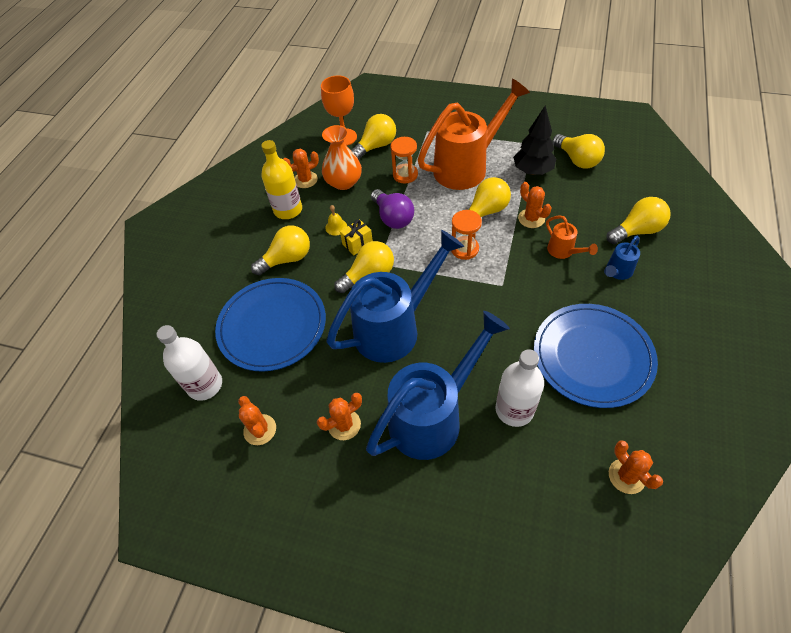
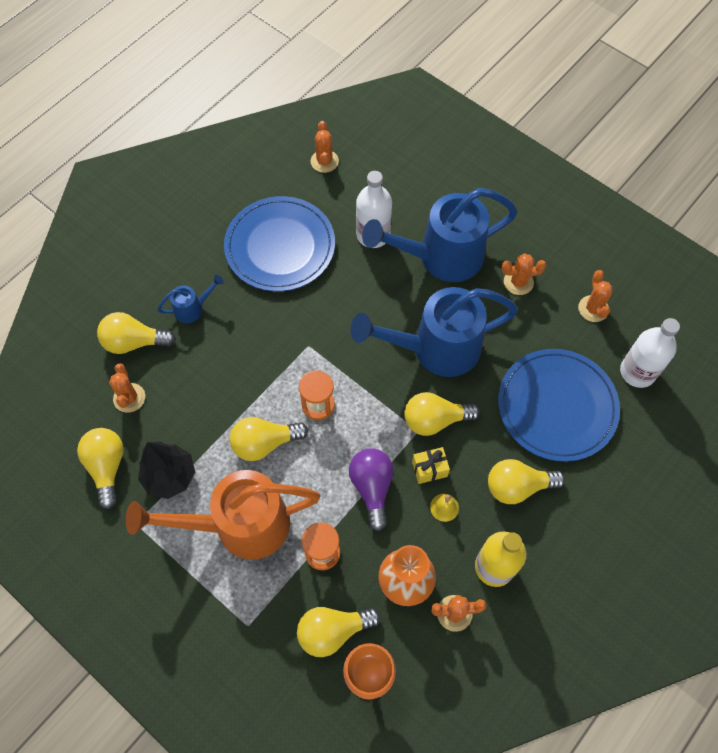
camera: 160 degrees left, 10 degrees up
orange cactus [518,182,552,228] -> orange cactus moved to [109,363,145,413]
orange watering can [546,215,598,259] -> none

